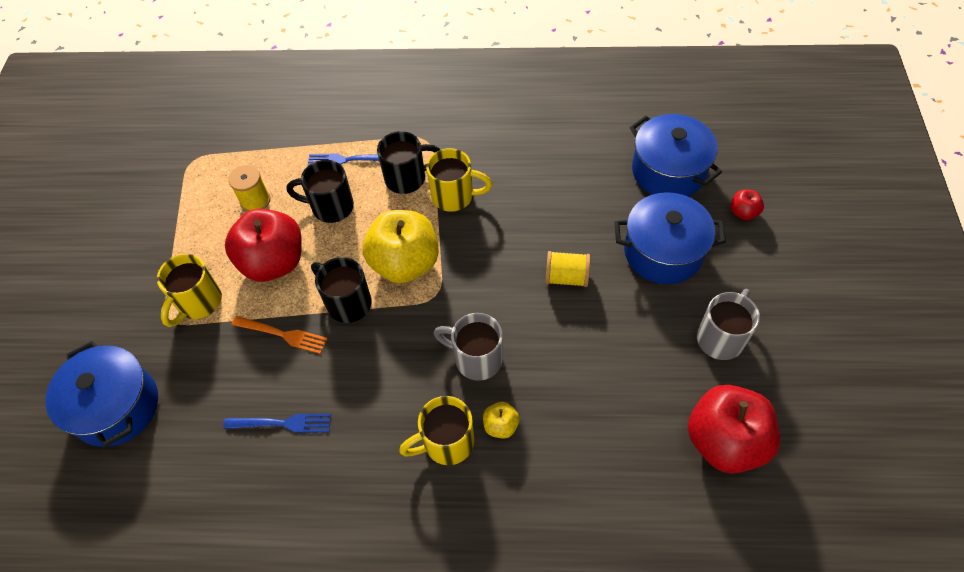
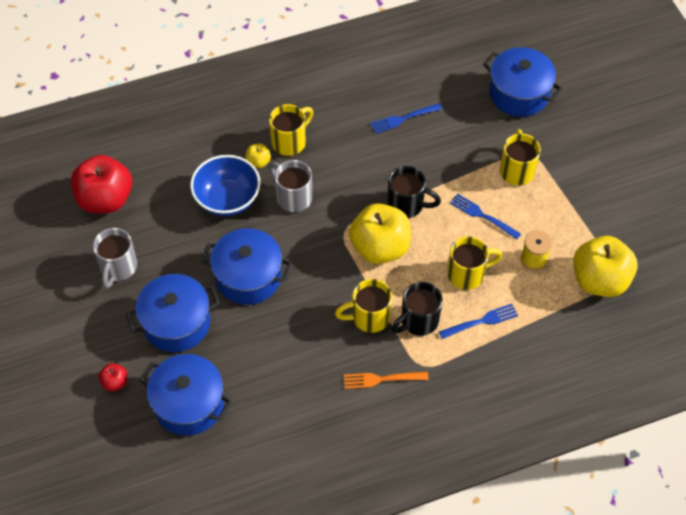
camera: 155 degrees right, 0 degrees up
red apple [225,209,302,282] -> blue fork [450,193,521,240]
orange fork [232,316,328,354] -> orange fork moved to [344,372,429,389]
black mug [287,160,354,223] -> yellow mug [447,236,503,290]
grey mug [434,313,503,381] -> grey mug turned 135 degrees counterclockwise [269,160,312,212]
yellow spool [545,251,590,287] -> blue pot [201,228,292,305]
none -> blue bowl [190,155,260,216]
none -> yellow apple [573,236,638,297]

